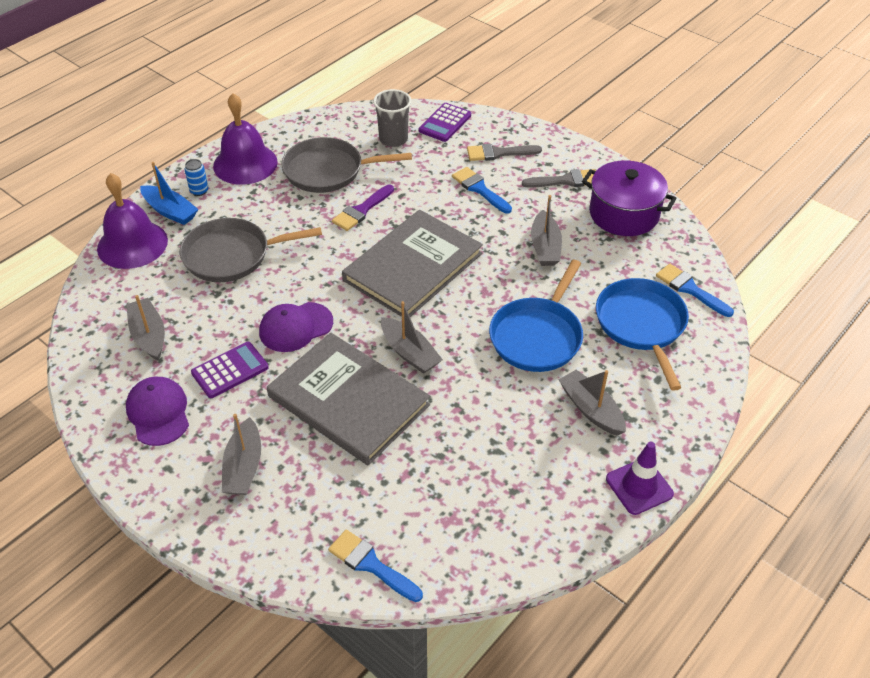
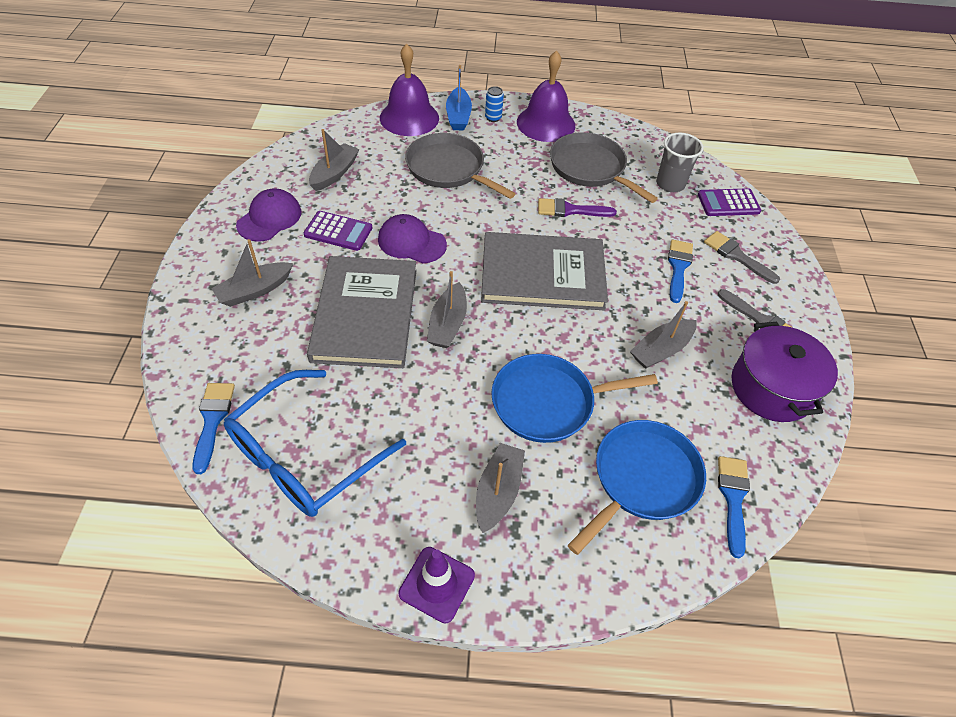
camera: 50 degrees right, 5 degrees up
none -> blue glasses [224,370,406,517]

